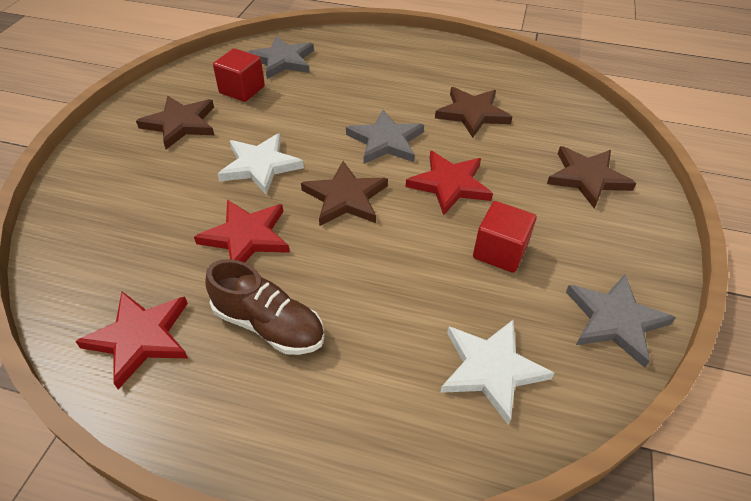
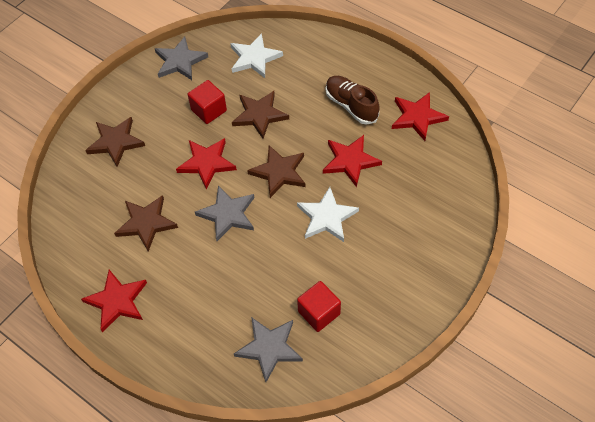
camera: 155 degrees left, 10 degrees up
brown star [136,96,214,149] -> brown star moved to [232,91,289,139]
none -> red star [81,270,147,332]

